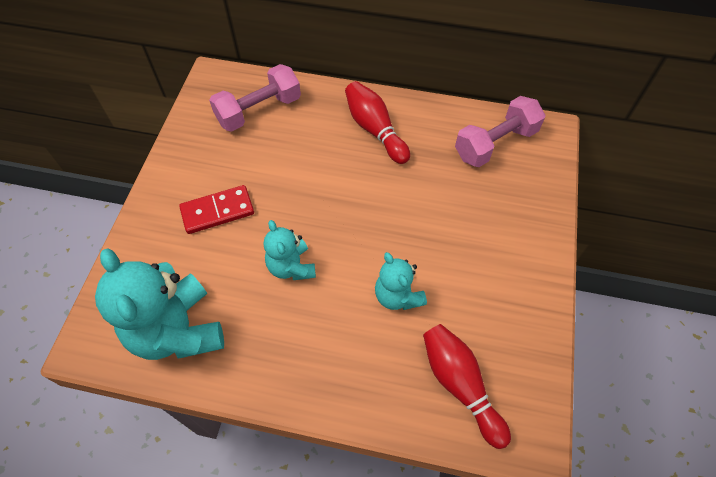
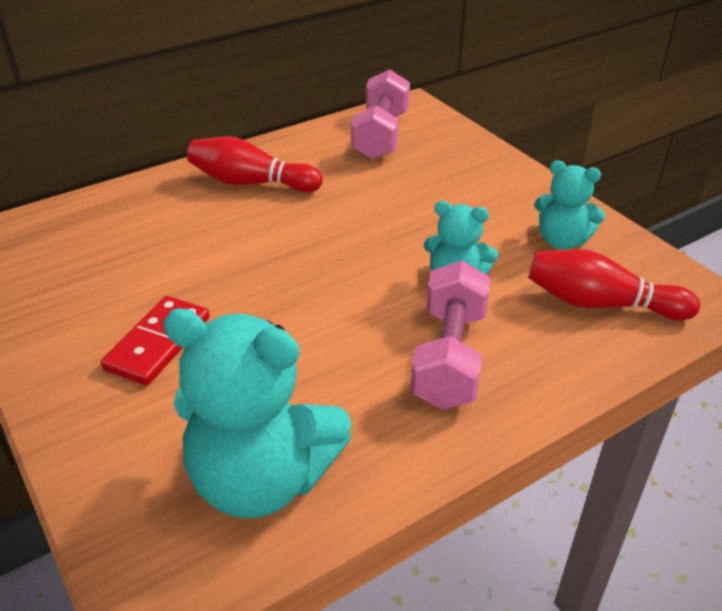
camera: 45 degrees left, 20 degrees down
pink dumbbell [209,64,301,132] -> pink dumbbell moved to [411,261,491,410]
turquoise teddy bear [264,220,316,280] -> turquoise teddy bear moved to [534,160,605,250]

